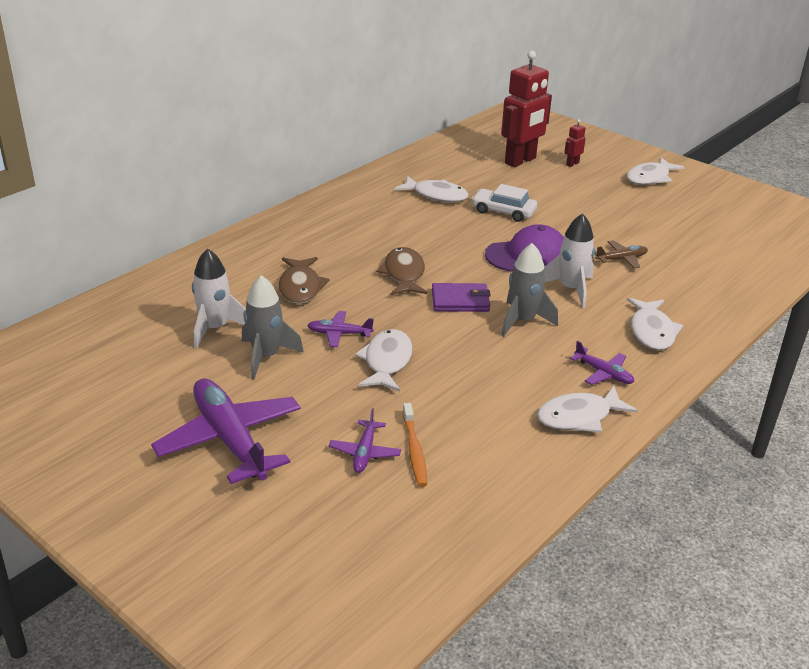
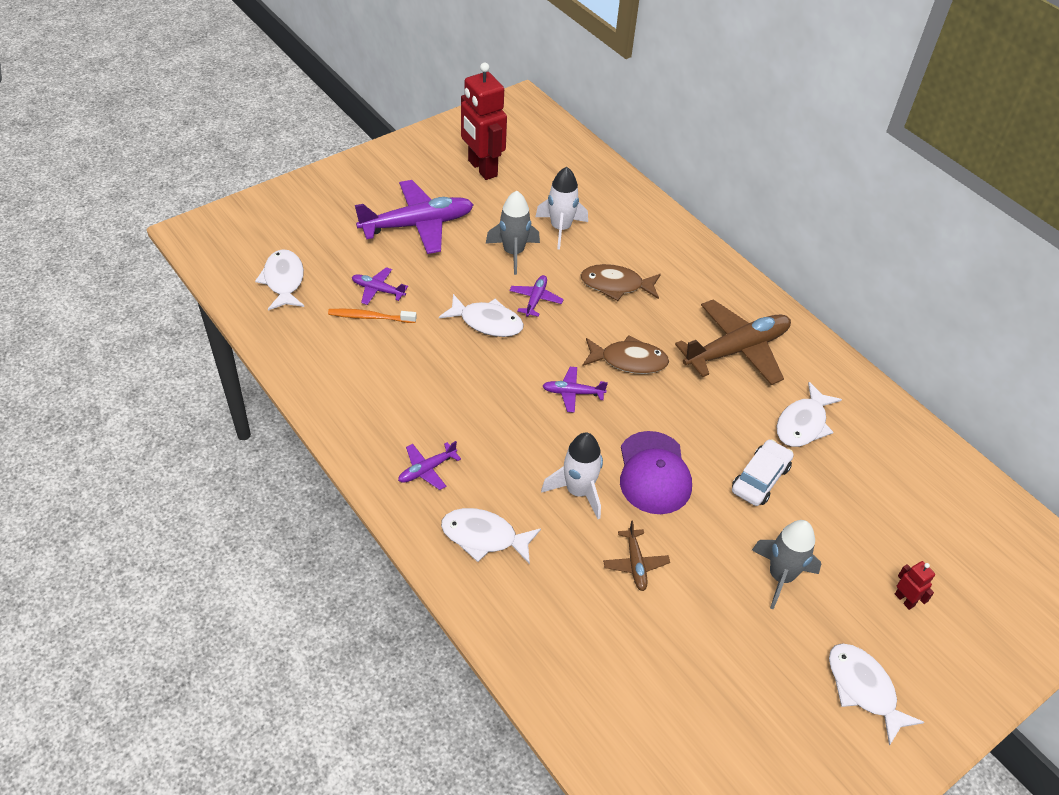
camera: 100 degrees right, 15 degrees up
purple wallet [432,283,491,312] -> purple plane [543,367,608,413]
red robot [501,51,552,167] -> red robot moved to [461,62,507,180]
grey rocket [501,243,558,337] -> grey rocket moved to [752,520,821,609]
white fish [537,386,638,432] -> white fish moved to [255,249,304,311]
none -> brown plane [675,300,791,385]

